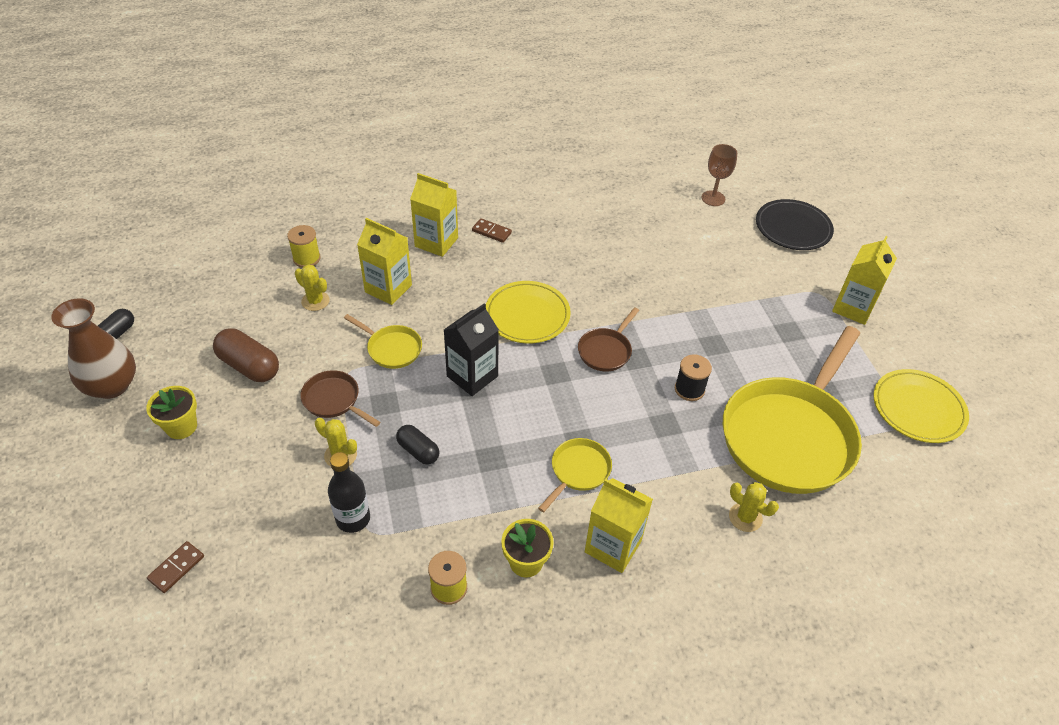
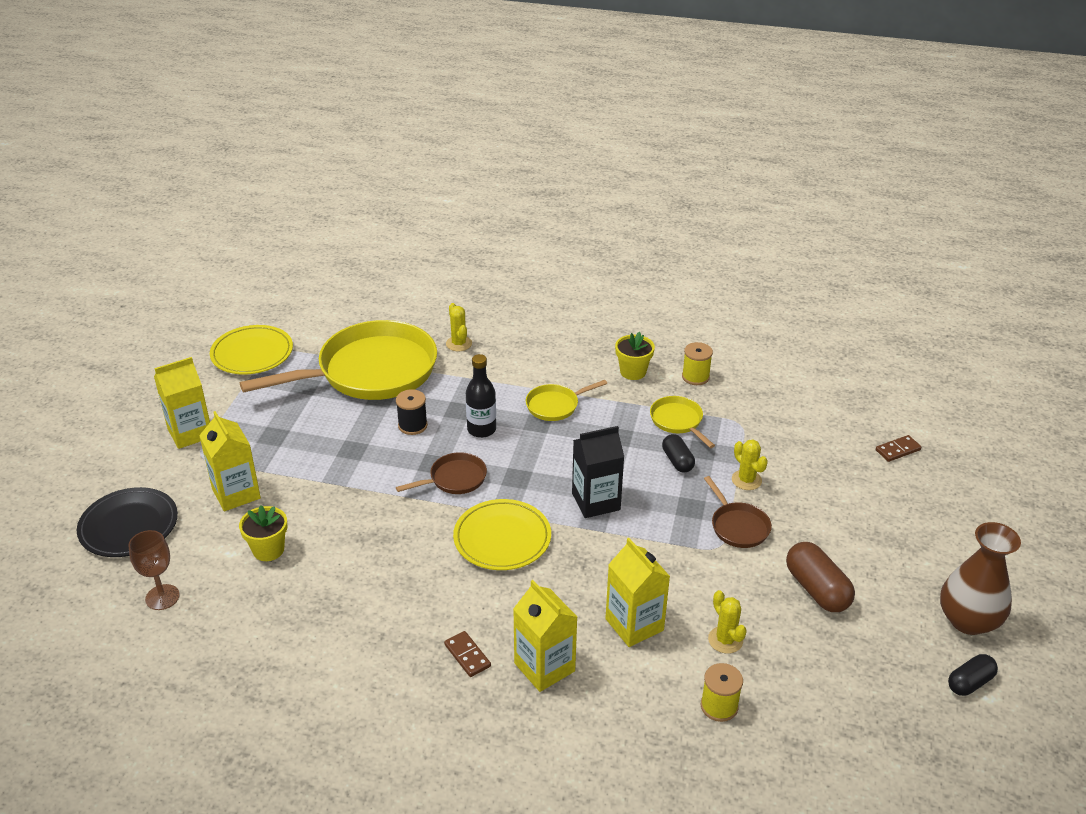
camera: 150 degrees left, 10 degrees down
yellow flower pot [146,386,197,439] -> yellow flower pot moved to [239,505,288,561]
black bottle [328,452,370,533] -> black bottle moved to [466,354,496,438]
yellow pan [344,314,422,369] -> yellow pan moved to [650,396,715,448]
yellow carton [585,478,653,573] -> yellow carton moved to [199,411,261,511]

